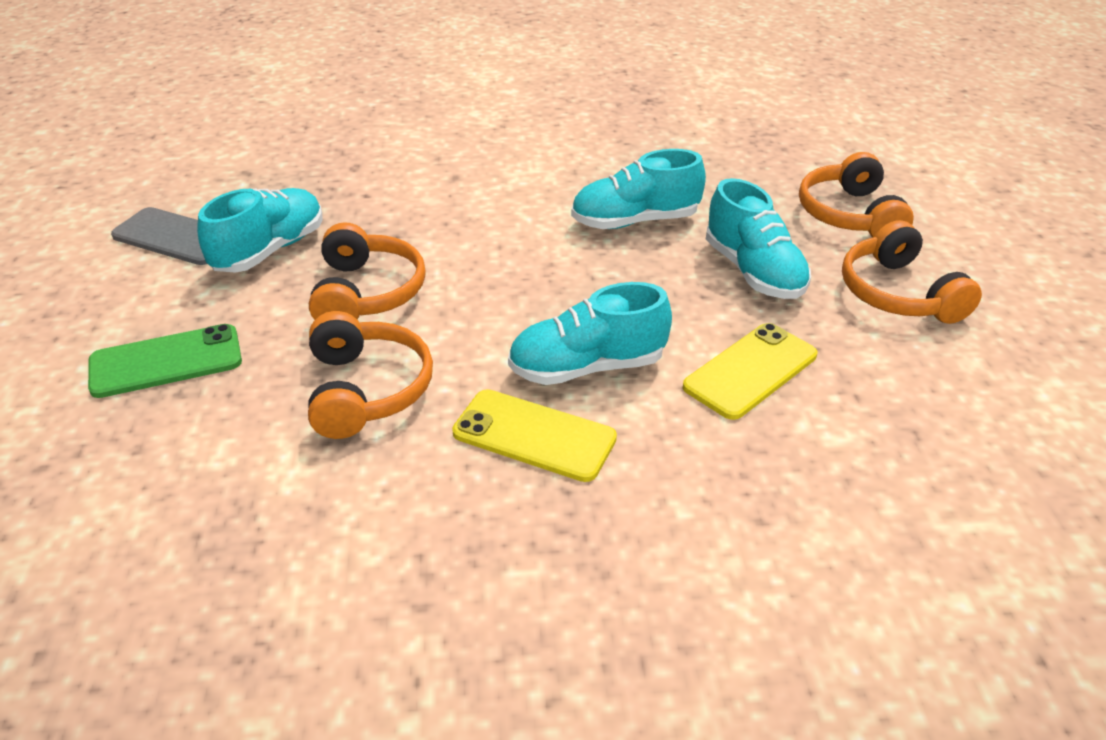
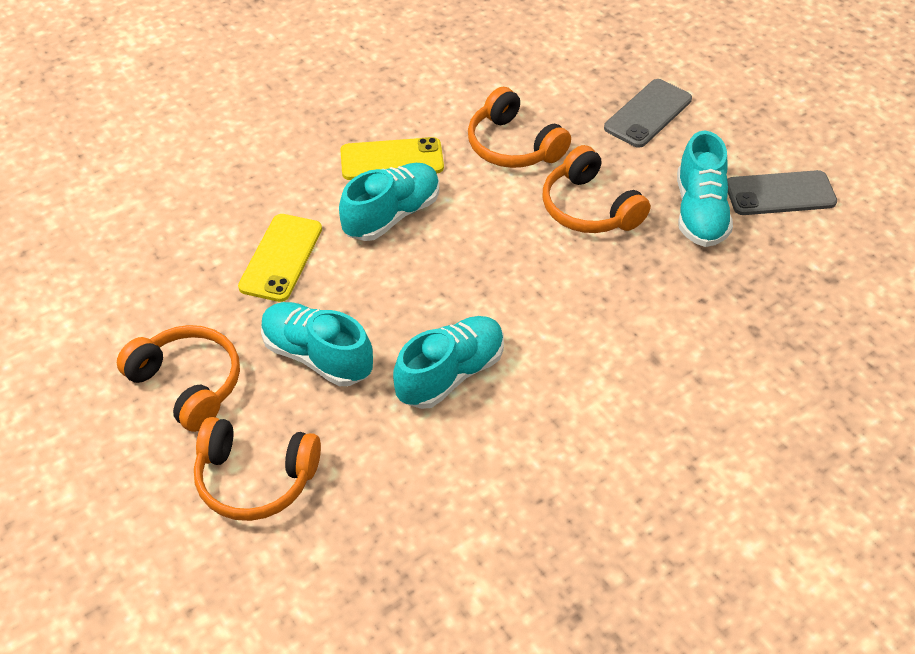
camera: 150 degrees right, 10 degrees up
green phone [88,324,242,398] -> grey phone [604,79,692,148]
orange headphones [799,152,914,237] -> orange headphones turned 135 degrees clockwise [194,417,321,521]

